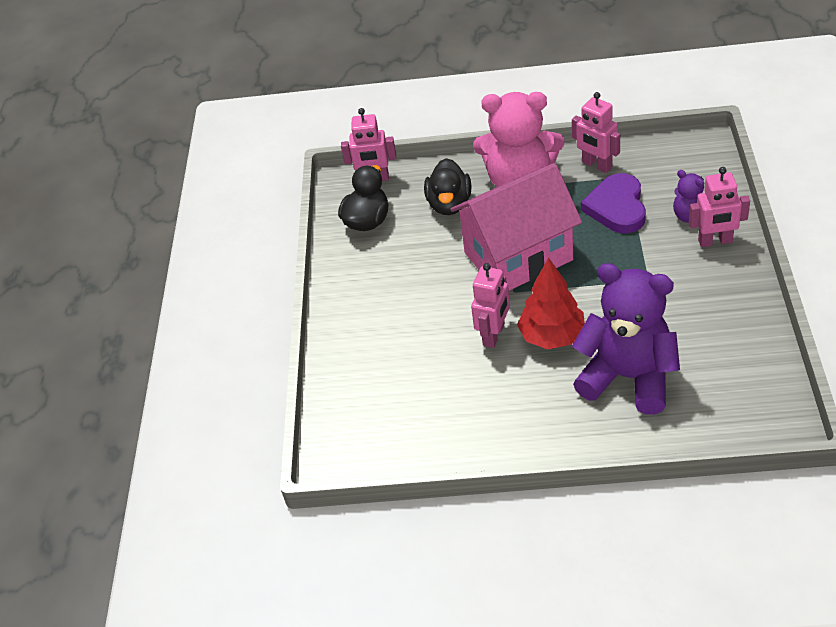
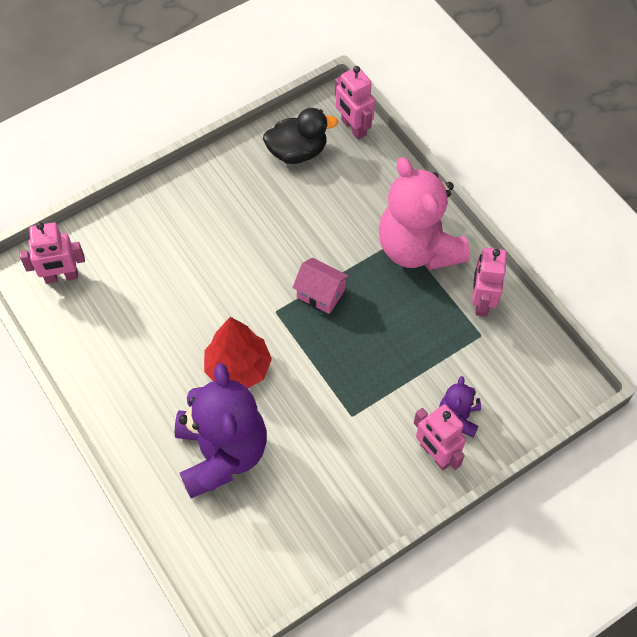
camera: 50 degrees right, 15 degrees up
black duck [424,158,471,215] -> none
pink house [451,163,582,291] -> pink house [292,258,349,314], size x0.43
pink robot [471,263,510,348] -> pink robot moved to [19,222,85,284]
purple heart [581,173,646,234] -> none

